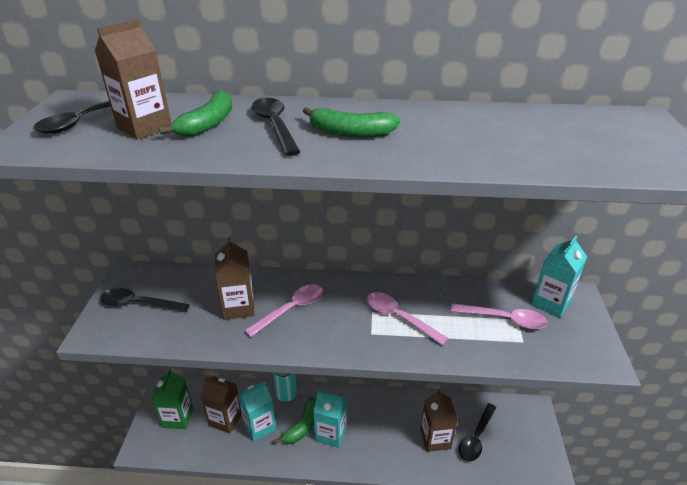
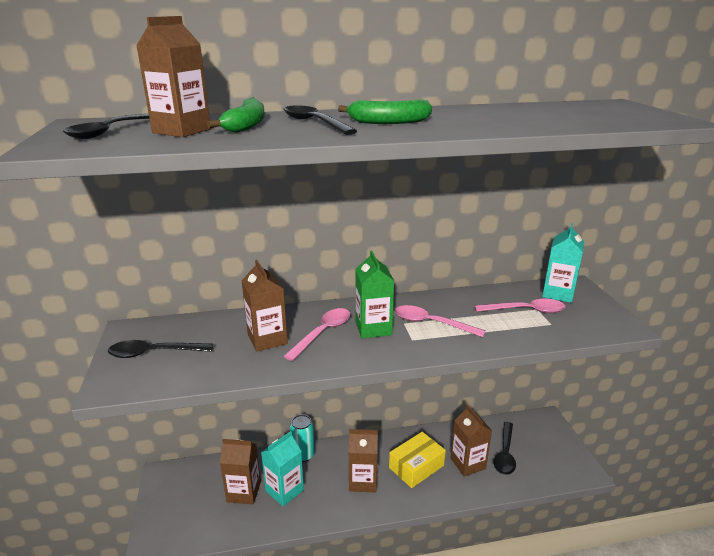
camera: 15 degrees left, 10 degrees down
green carton [152,368,193,429] -> green carton moved to [355,251,394,339]
green banana [274,396,316,444] -> none
turquoise carton [313,391,347,448] -> brown carton [349,429,378,492]
none -> yellow box [389,432,446,488]

